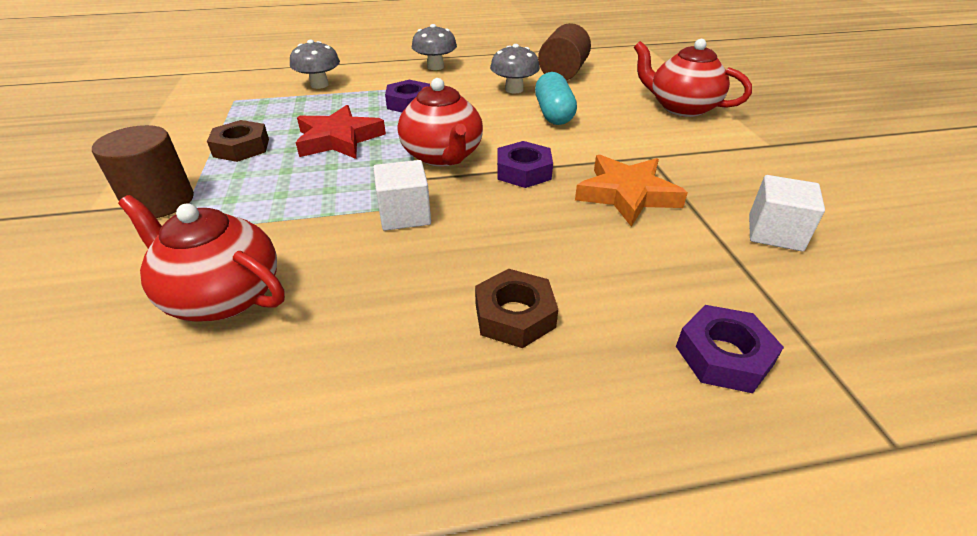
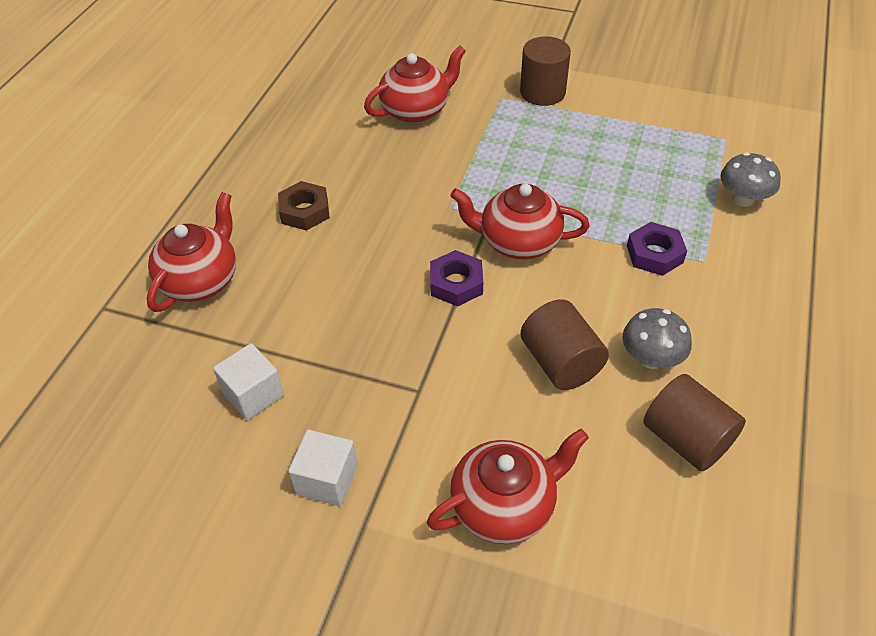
camera: 120 degrees right, 10 degrees up
brown nut [207,120,269,162] -> none
red star [296,105,386,159] -> none
white cube [373,160,431,231] -> white cube moved to [288,430,358,506]
grey mushroom [412,24,457,70] -> none
turquoise capsule [535,72,577,125] -> brown cylinder [520,299,609,390]
orange star [575,155,688,227] -> none
purple nut [676,305,784,393] -> red teapot [147,192,236,312]

